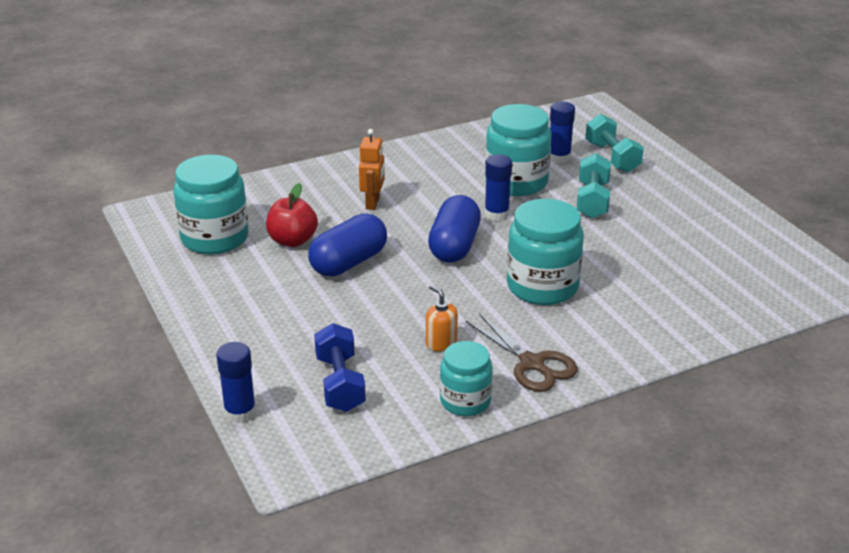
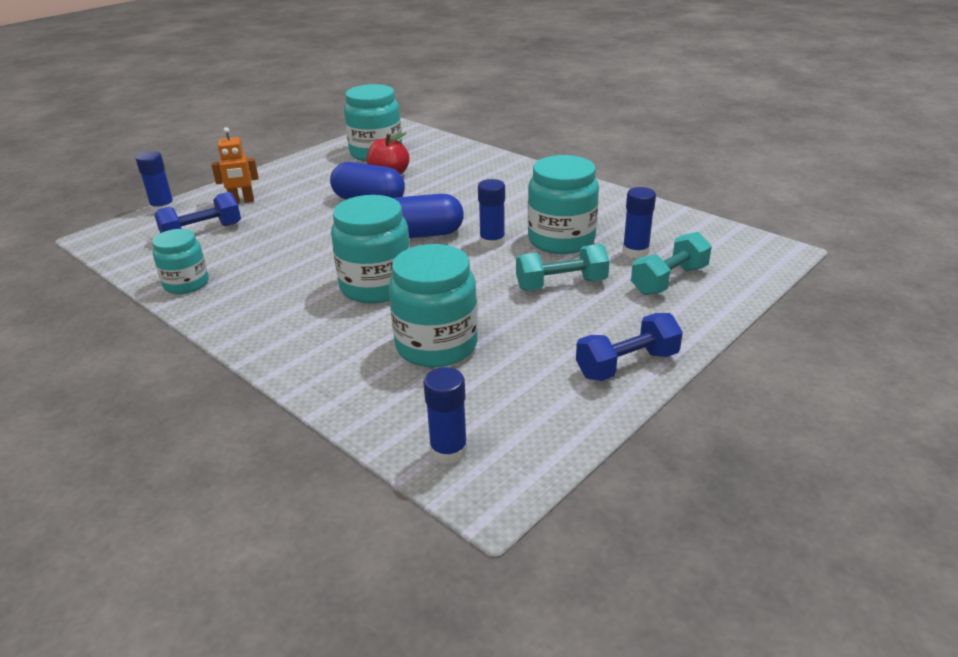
camera: 70 degrees right, 0 degrees up
orange robot [359,129,385,210] -> orange robot moved to [211,127,259,204]
orange soap dispenser [426,285,458,351] -> none
brown scissors [466,313,577,392] -> none
none -> turquoise jar [389,244,478,367]
none -> blue glue stick [423,367,468,464]
none -> blue dumbbell [576,313,683,381]

